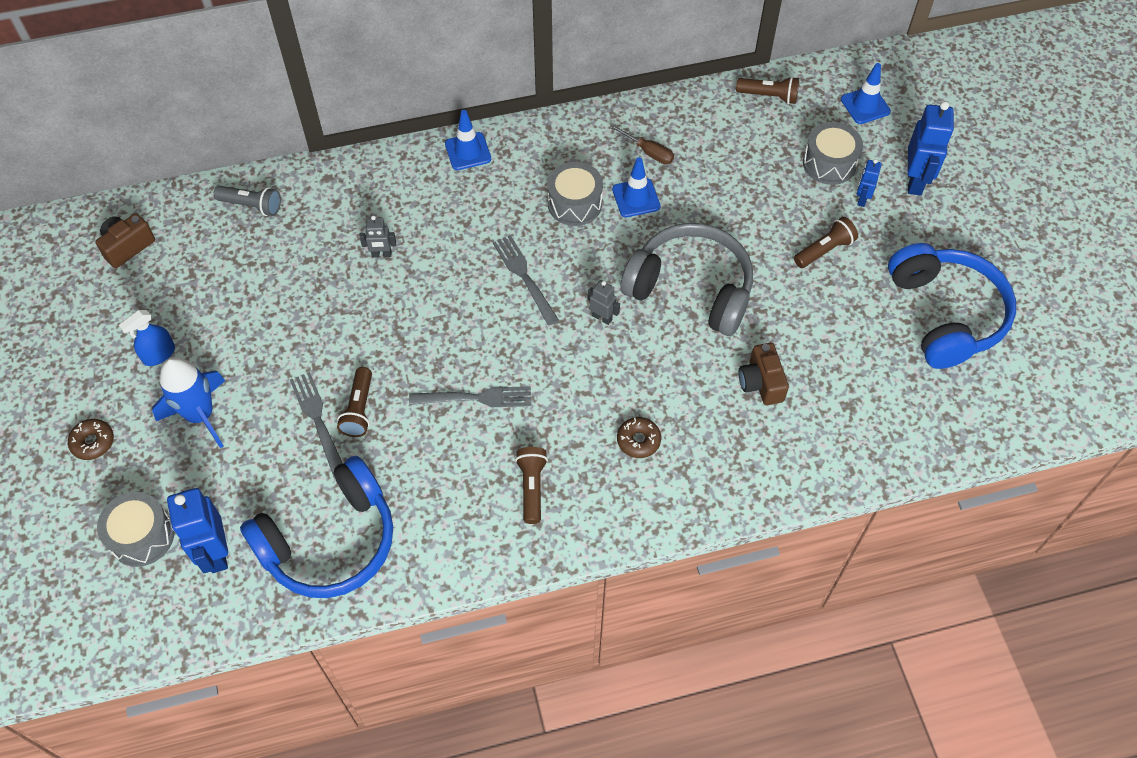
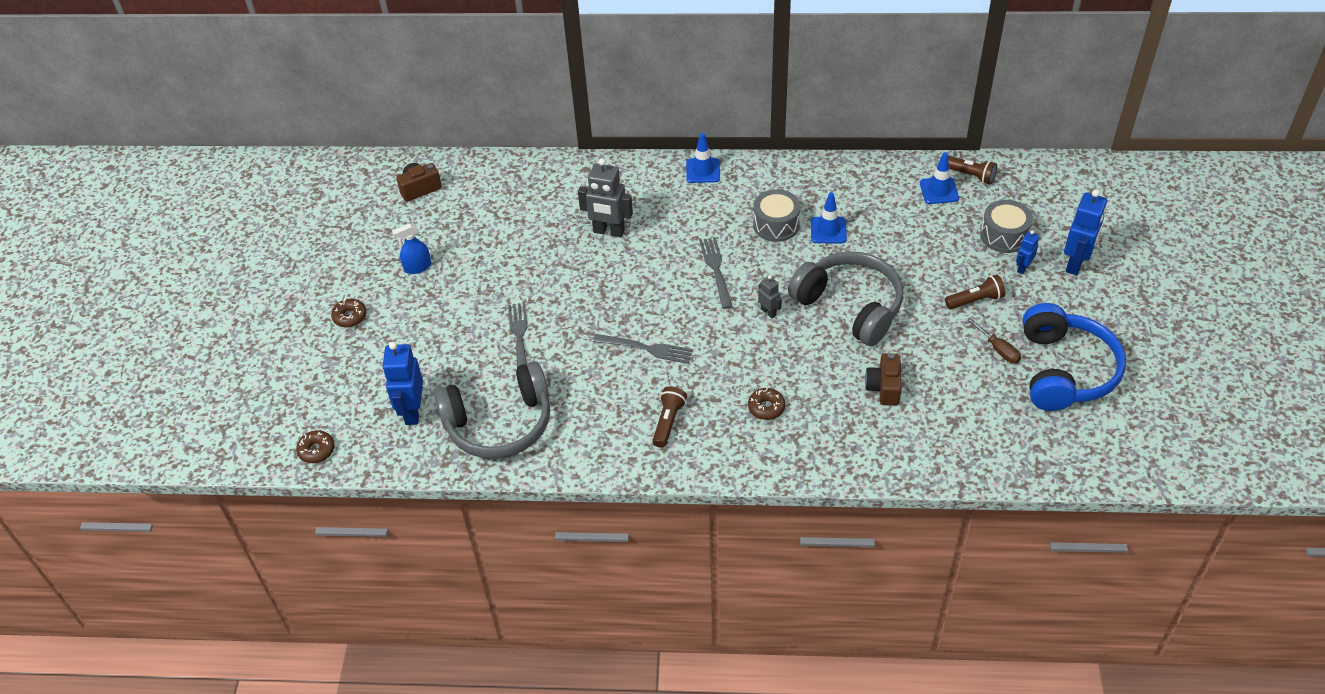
camera: 20 degrees right, 10 degrees down
grey drum [97,492,174,567] -> none
blue rocket [152,357,225,448] -> none
grey flashlight [214,186,281,216] -> none
blue headphones [240,456,393,598] -> grey headphones [434,361,550,459]
brown flashlight [337,367,372,437] -> none
grey robot [359,216,396,258] -> grey robot [578,158,633,237], size x1.90
brown screwdriver [610,124,674,164] -> brown screwdriver moved to [967,317,1021,364]
blue traffic cone [841,63,891,124] -> blue traffic cone moved to [920,152,959,204]
none -> brown donut [296,430,335,463]

